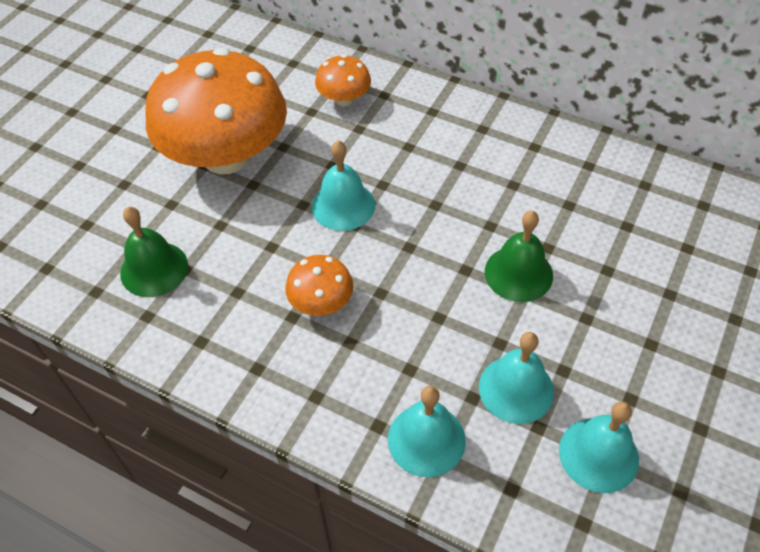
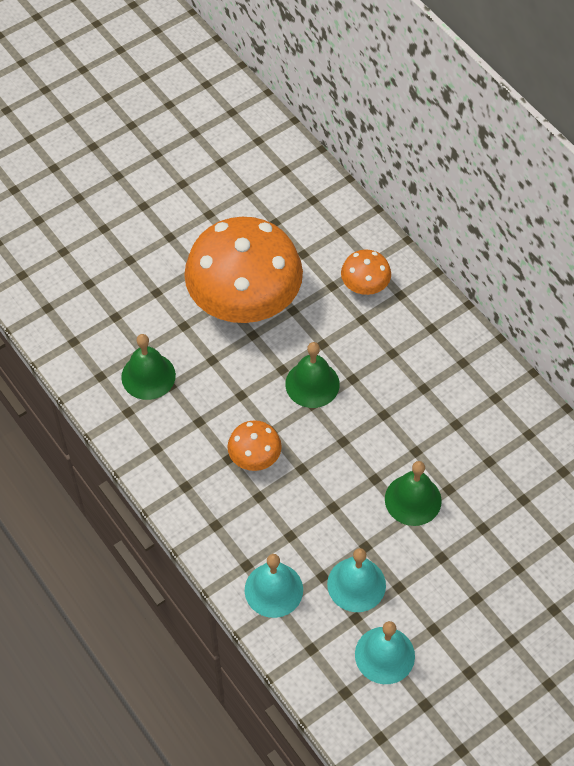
camera: 25 degrees right, 5 degrees up
turquoise bell [312,140,375,231] -> green bell [285,342,340,408]

